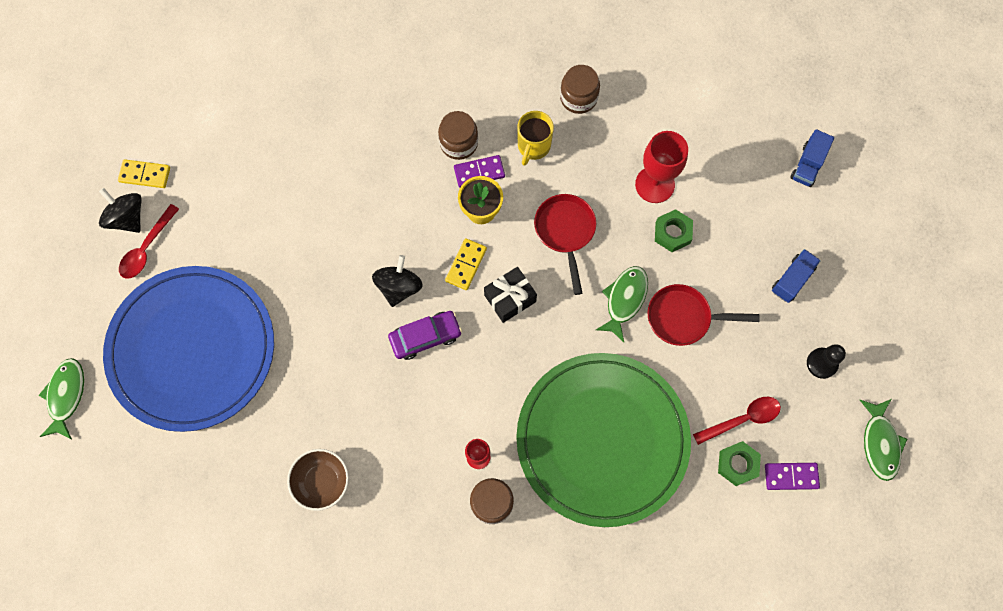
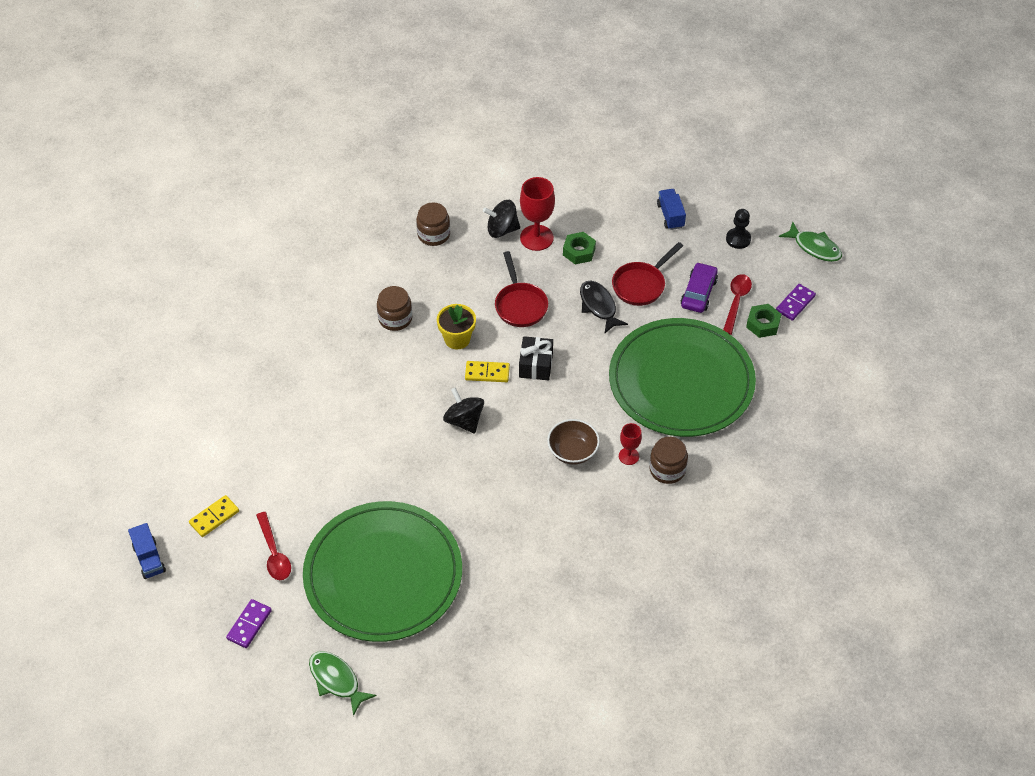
camera: 50 degrees left, 20 degrees down
black spinning top [99,188,141,233] -> black spinning top moved to [483,200,520,238]
blue plate [103,266,274,432] -> green plate [303,501,462,642]
brown bowl [287,449,349,511] -> brown bowl moved to [547,419,600,465]
purple car [388,311,462,360] -> purple car moved to [680,262,718,313]
yellow domino [445,238,487,290] -> yellow domino turned 60 degrees counterclockwise [465,361,510,382]
purple domino [454,155,505,188] -> purple domino moved to [226,599,272,648]
yellow mug [517,111,554,166] -> none
red pan [534,194,596,295] -> red pan turned 135 degrees counterclockwise [495,251,548,327]
green fish [596,266,648,342] -> black fish [580,281,628,333]
blue truck [790,129,834,187] -> blue truck moved to [128,523,166,579]

